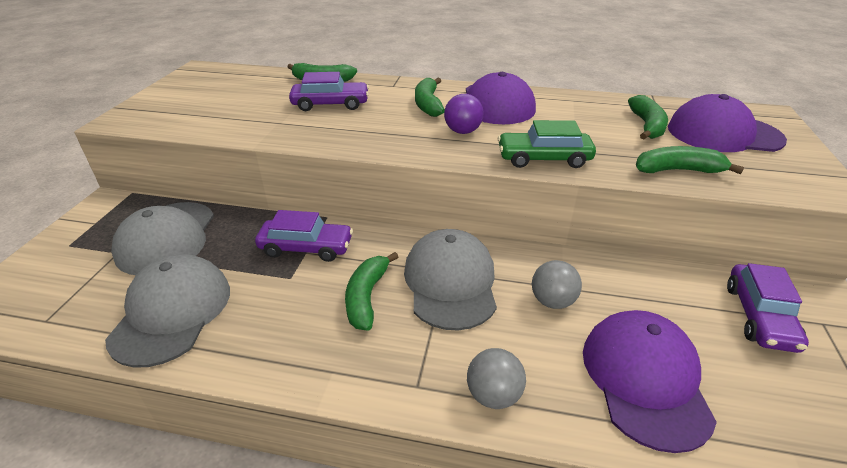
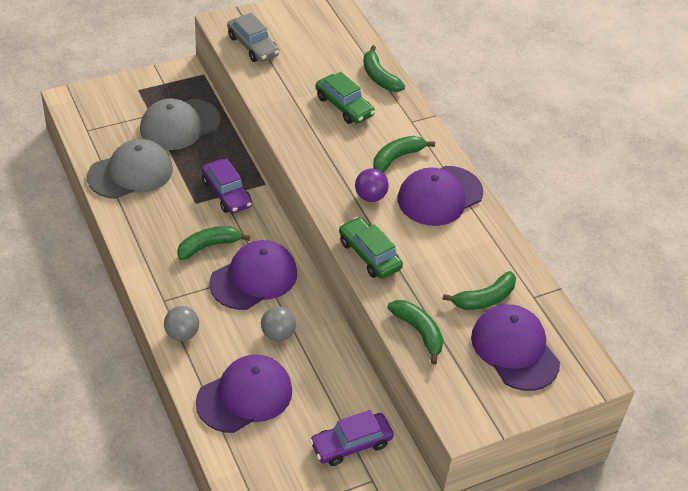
camera: 50 degrees right, 10 degrees up
purple car [289,72,369,111] -> green car [315,72,375,124]
grey cap [404,229,497,331] -> purple cap [209,240,297,310]
none -> grey car [227,13,279,62]

